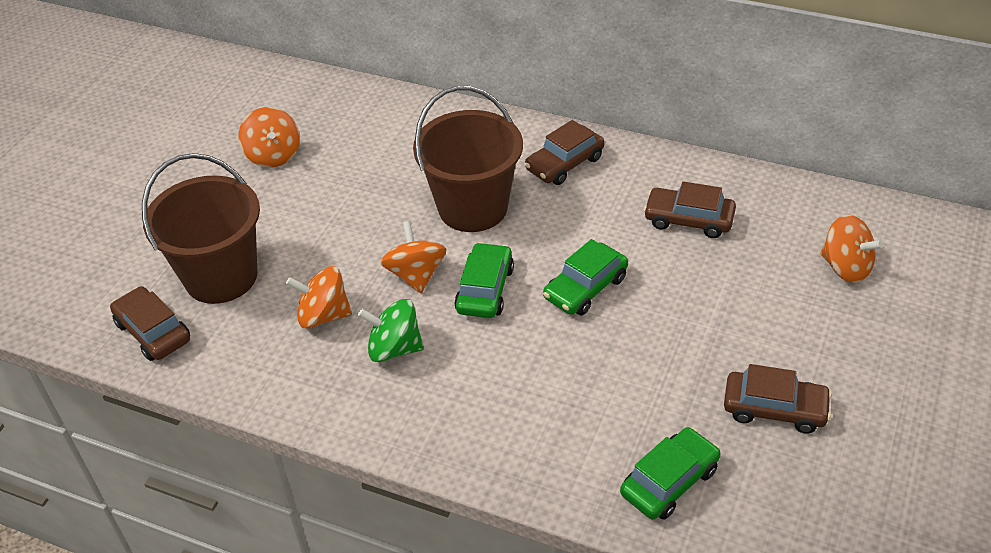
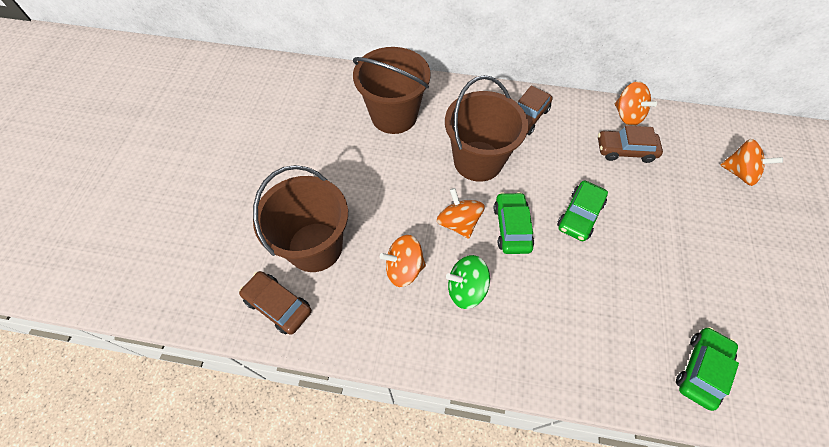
camera: 15 degrees left, 15 degrees up
orange spinning top [239,107,300,167] -> orange spinning top moved to [615,81,657,126]
brown car [724,364,832,434] -> none
none -> brown bucket [353,47,431,134]

